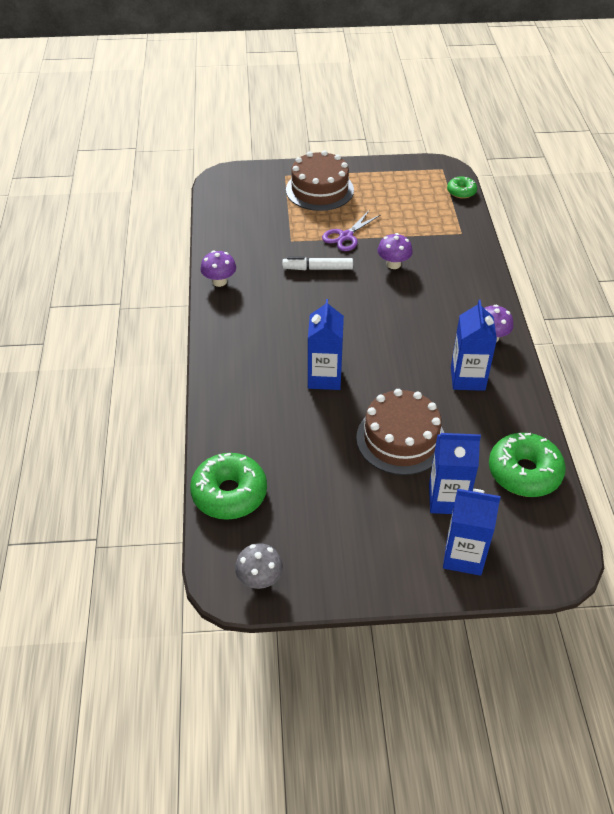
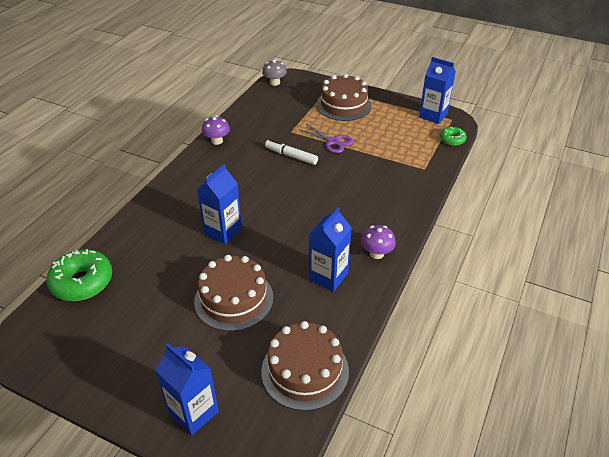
camera: 30 degrees right, 5 degrees down
grey mushroom [235,543,283,589] -> grey mushroom moved to [262,60,287,86]
purple scissors [322,211,380,251] -> purple scissors turned 120 degrees counterclockwise [299,124,354,153]
purple mushroom [378,233,413,269] -> none
blue carton [429,433,481,514] -> blue carton moved to [419,57,456,124]
green donut [489,433,566,497] -> brown cake [261,321,349,411]

